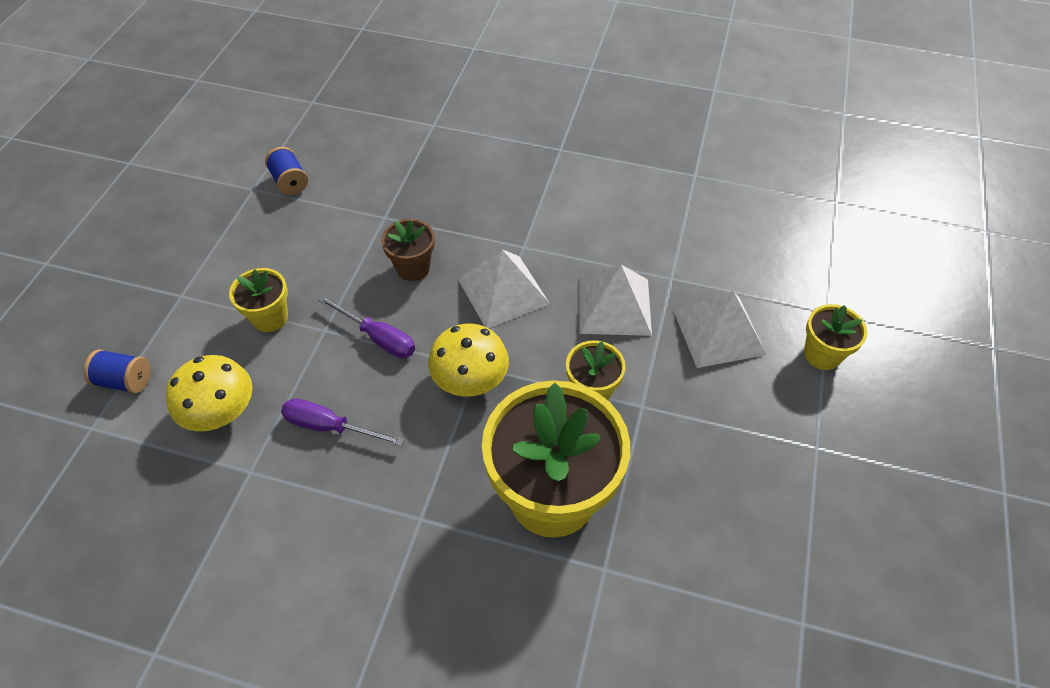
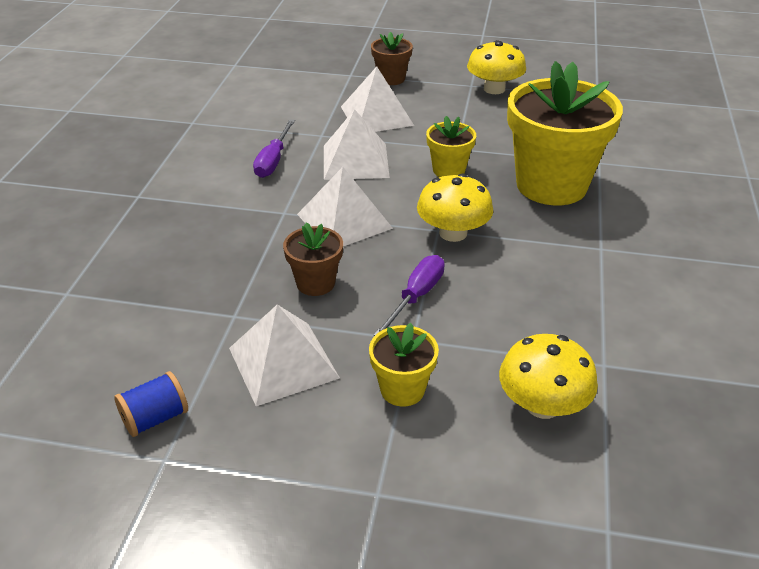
camera: 95 degrees left, 15 degrees down
blue spool [83,349,150,393] -> none
purple screwdriver [281,398,404,446] -> purple screwdriver moved to [253,119,295,178]
yellow flower pot [804,304,867,370] -> brown flower pot [371,32,413,85]
none -> white pyramid [229,305,340,406]
none -> yellow mushroom [467,40,526,94]

